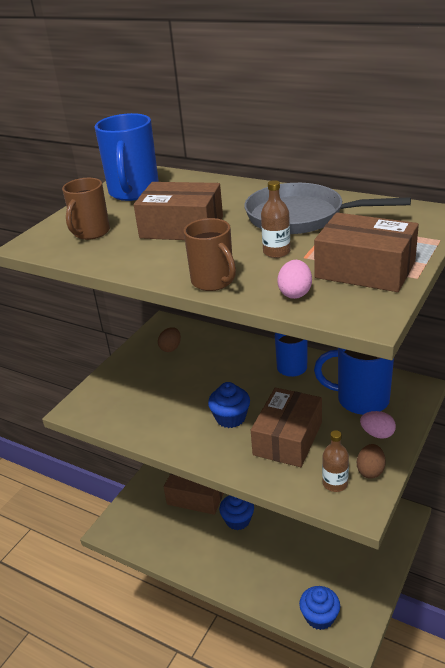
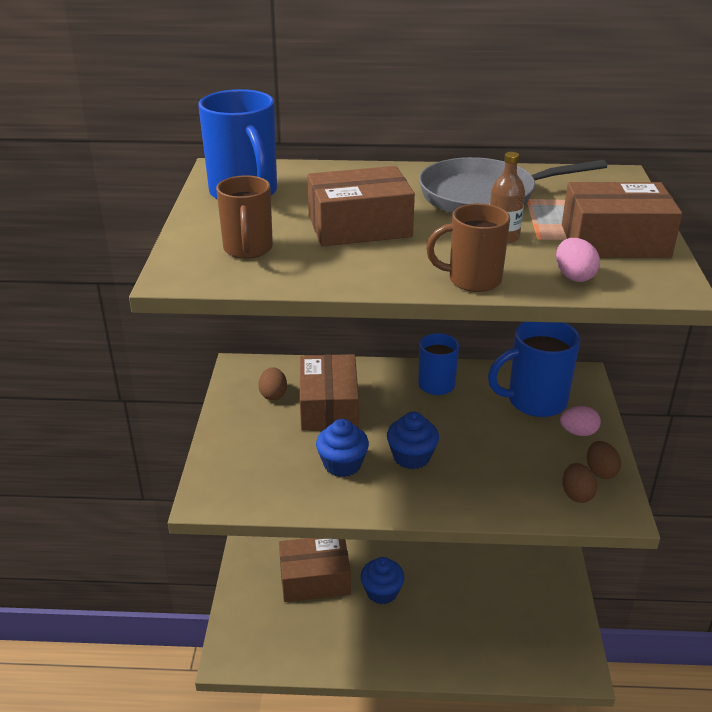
camera: 30 degrees left, 0 degrees up
brown mug [184,218,236,291] -> brown mug turned 150 degrees clockwise [426,203,510,292]
brown box [251,388,322,467] -> brown box moved to [300,354,359,431]
blue cupcake [299,586,340,630] -> blue cupcake moved to [316,419,369,477]
brown bottle [322,430,349,492] -> brown egg [563,463,597,503]

